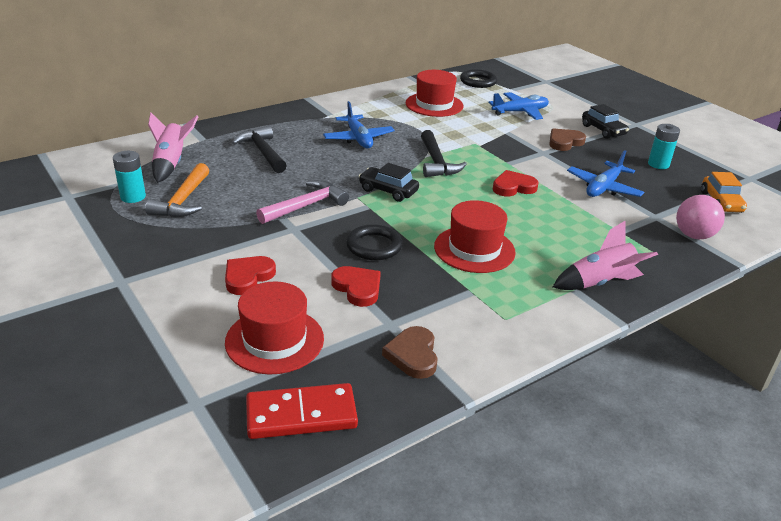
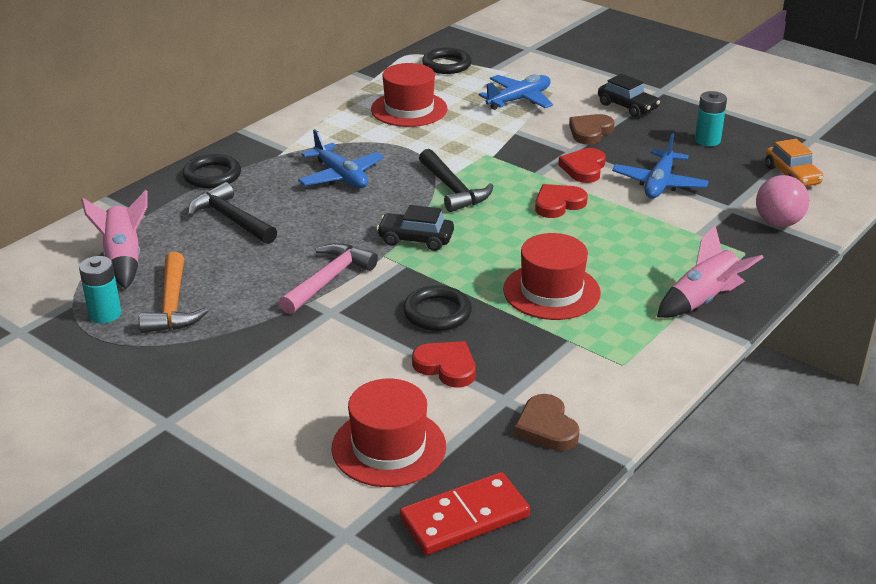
camera: 15 degrees left, 0 degrees up
red heart [225,256,276,295] -> red heart moved to [558,148,606,183]
none -> black ring [183,154,241,188]

